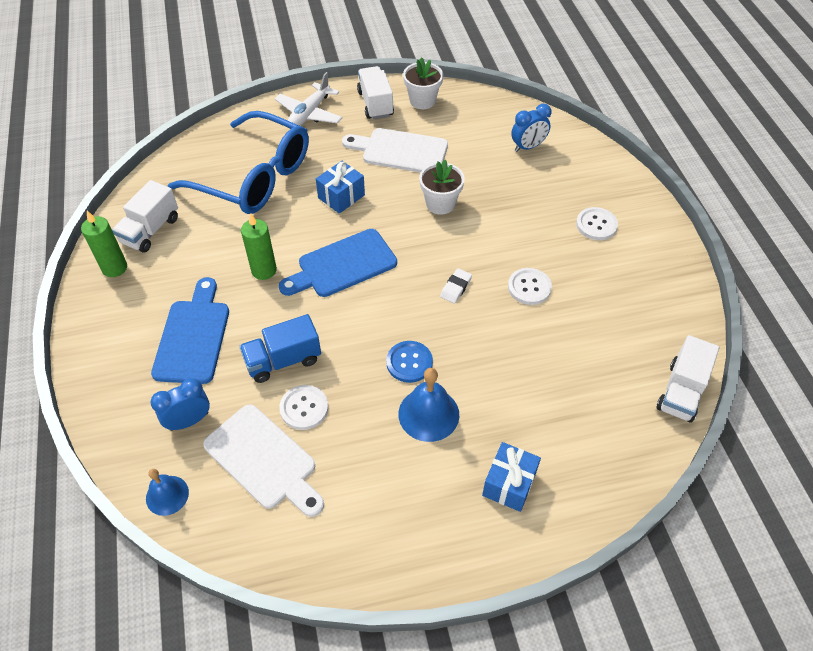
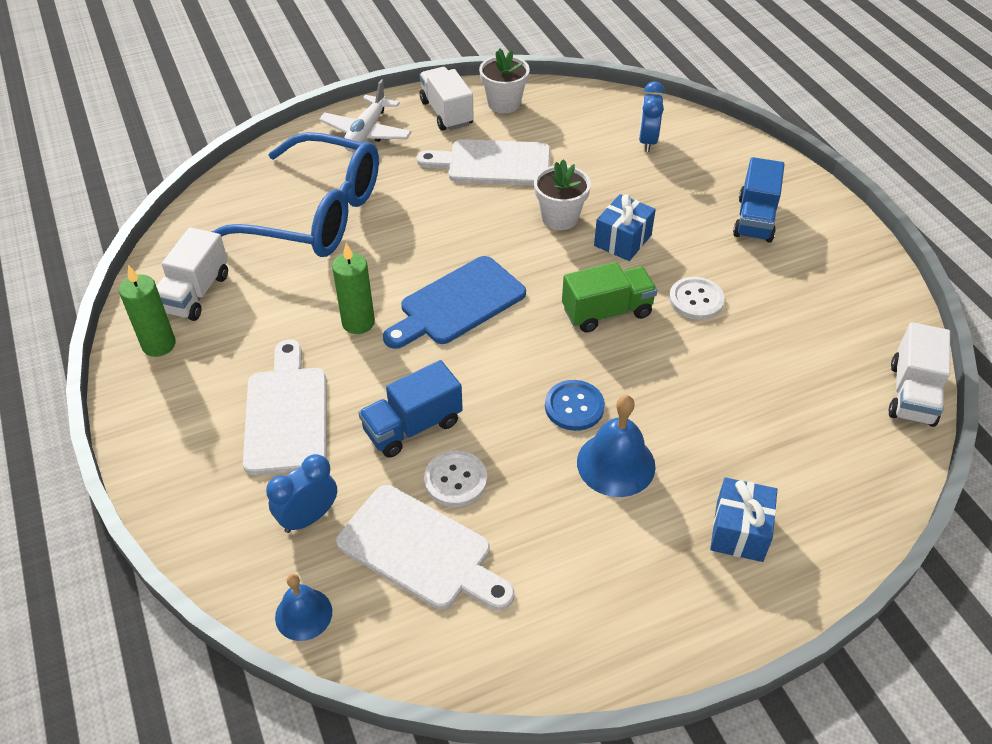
camera: 10 degrees left, 5 degrees down
blue cutting board [151,277,229,384] -> white cutting board [243,339,327,475]
blue gift [316,161,365,214] -> blue gift moved to [594,194,656,261]
white eraser [440,268,472,303] -> green truck [562,262,657,333]
blue clock [511,104,551,152] -> blue clock turned 135 degrees clockwise [639,81,664,152]
white button [576,207,618,240] -> blue truck [733,157,785,243]

